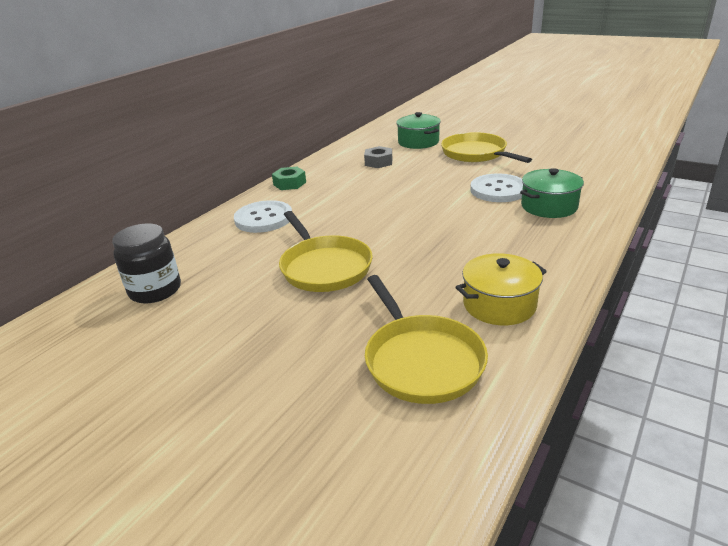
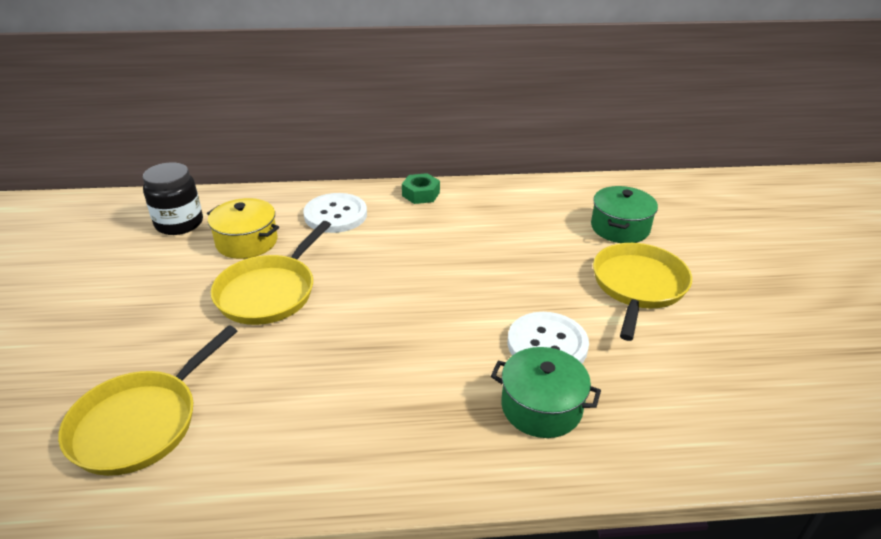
camera: 50 degrees right, 5 degrees up
grey nut [364,146,392,168] -> none
yellow pot [456,253,547,325] -> yellow pot moved to [207,198,279,259]

